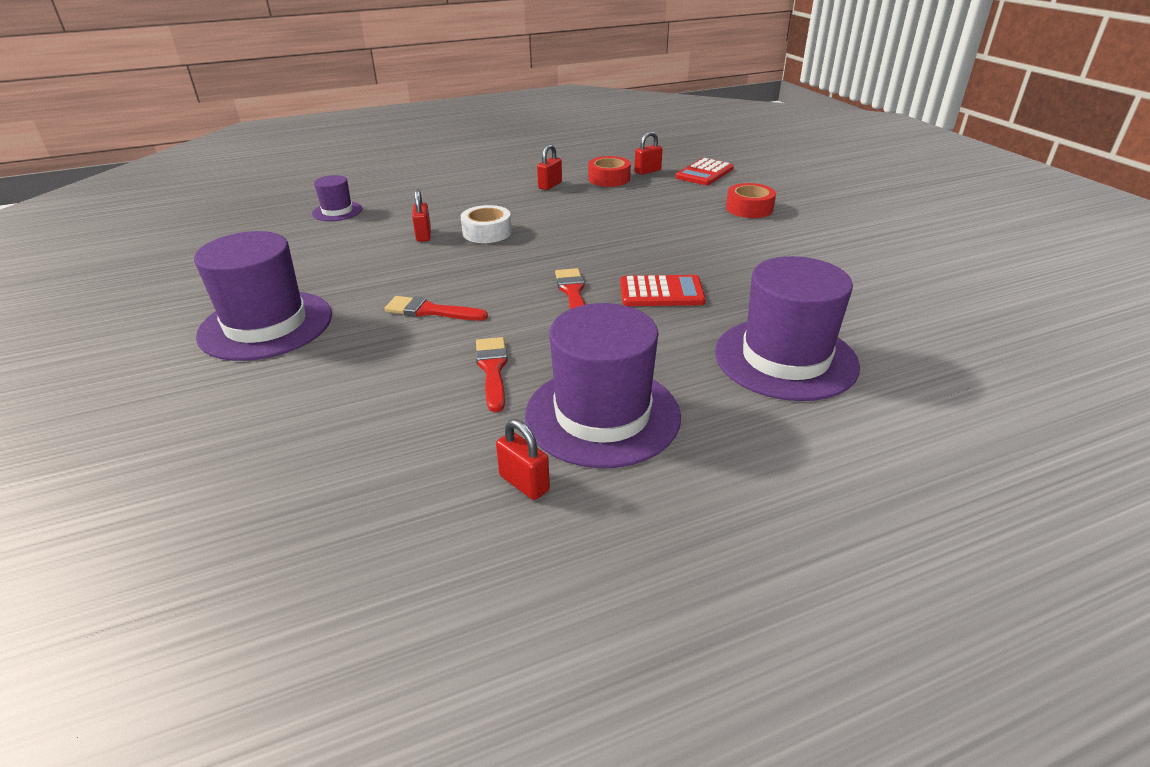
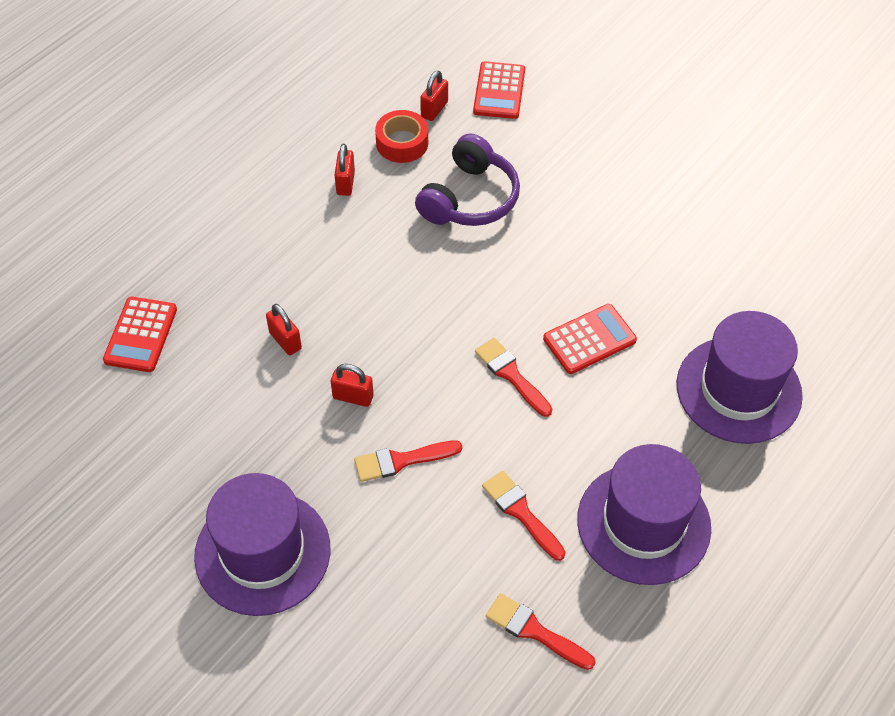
camera: 30 degrees left, 20 degrees up
purple hat [312,175,362,221] -> red calculator [103,297,177,372]
white tape [461,205,512,243] -> none
red padlock [496,419,550,500] -> red padlock moved to [331,364,374,407]
red tape [726,183,776,218] -> none
none -> purple headphones [415,133,520,226]
none -> red brush [486,593,595,670]

